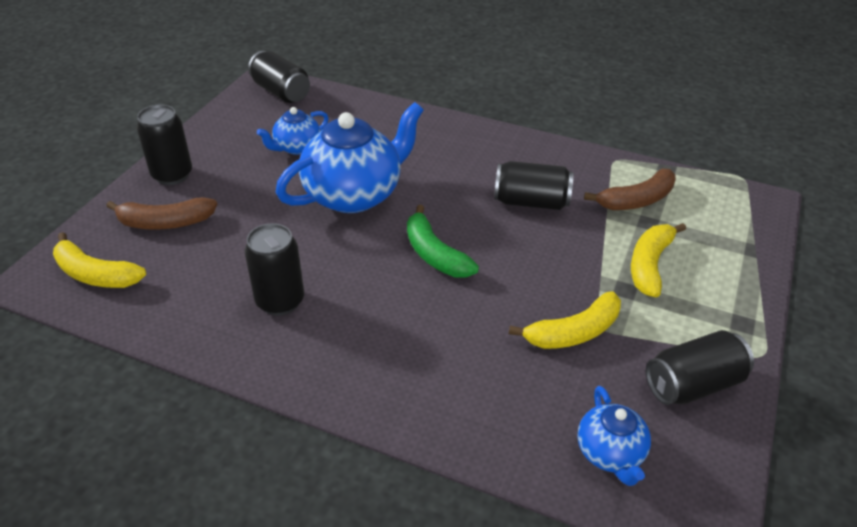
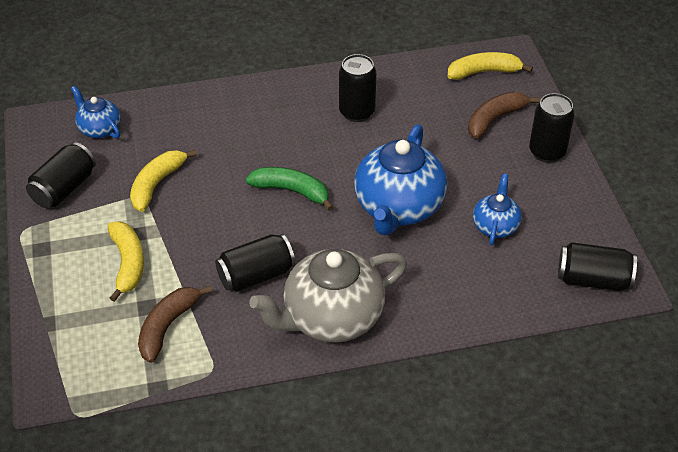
camera: 145 degrees right, 5 degrees up
none -> grey teapot [250,249,407,343]

